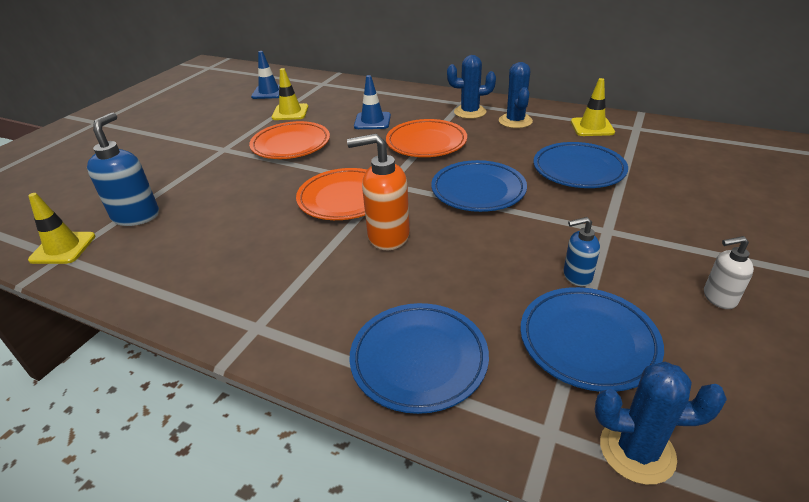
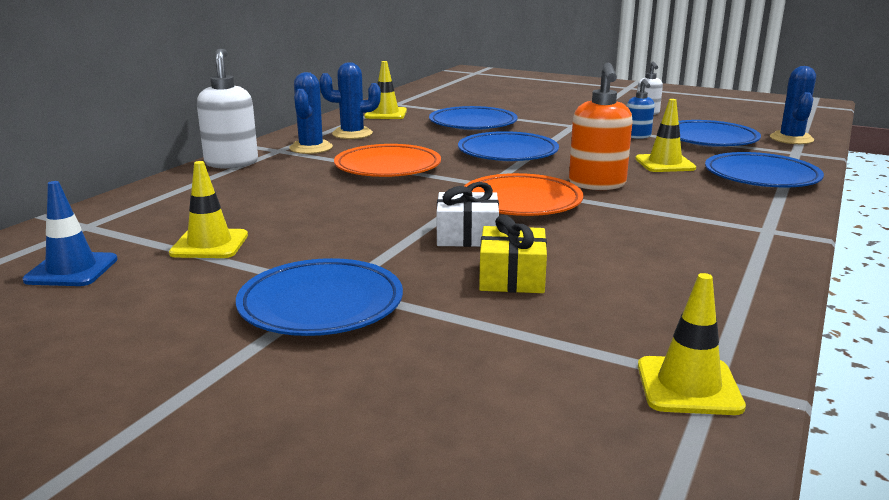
camera: 90 degrees left, 15 degrees down
blue soap dispenser [87,112,159,226] -> none
orange plate [249,121,330,159] -> none
blue traffic cone [354,75,391,129] -> none
none -> white soap dispenser [197,49,258,169]
none -> blue plate [236,258,403,336]
none -> white gift [437,182,499,247]
none -> yellow gift [479,215,547,293]
none -> yellow traffic cone [635,99,696,172]

